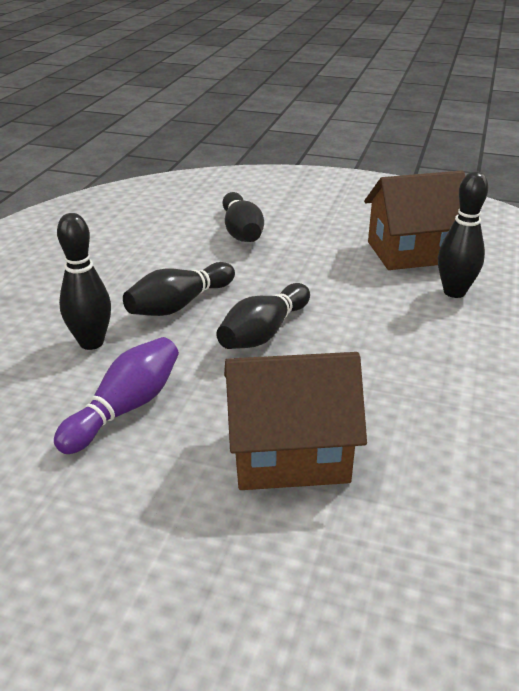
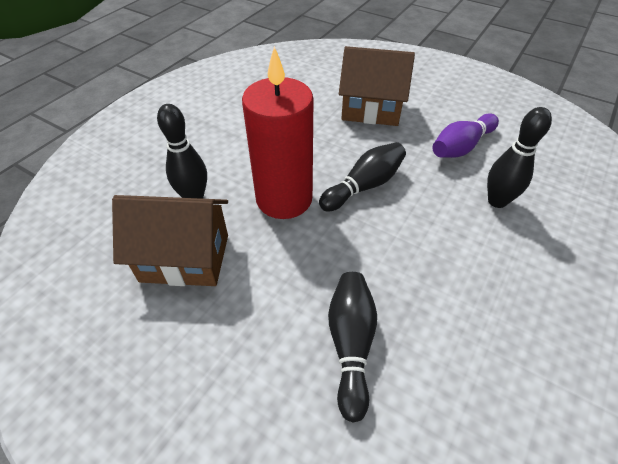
camera: 165 degrees left, 15 degrees up
black bowling pin [123,262,235,316] -> none
none -> red candle [242,46,314,219]

